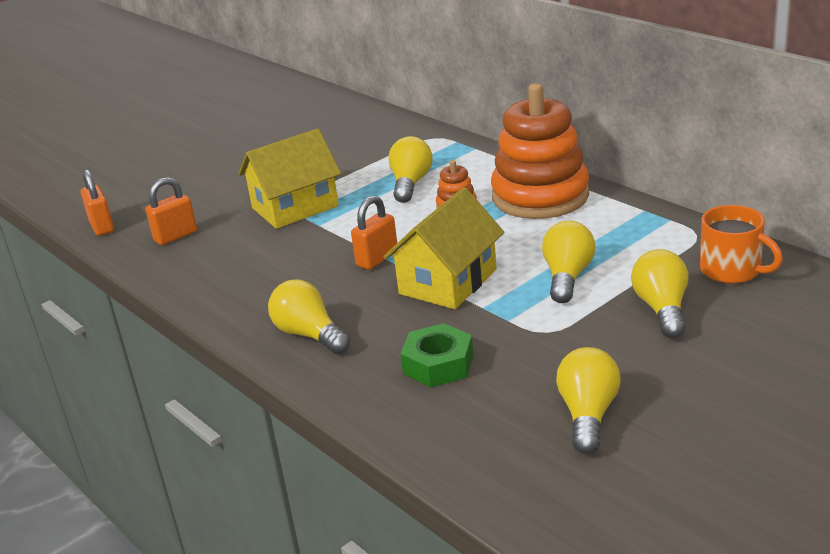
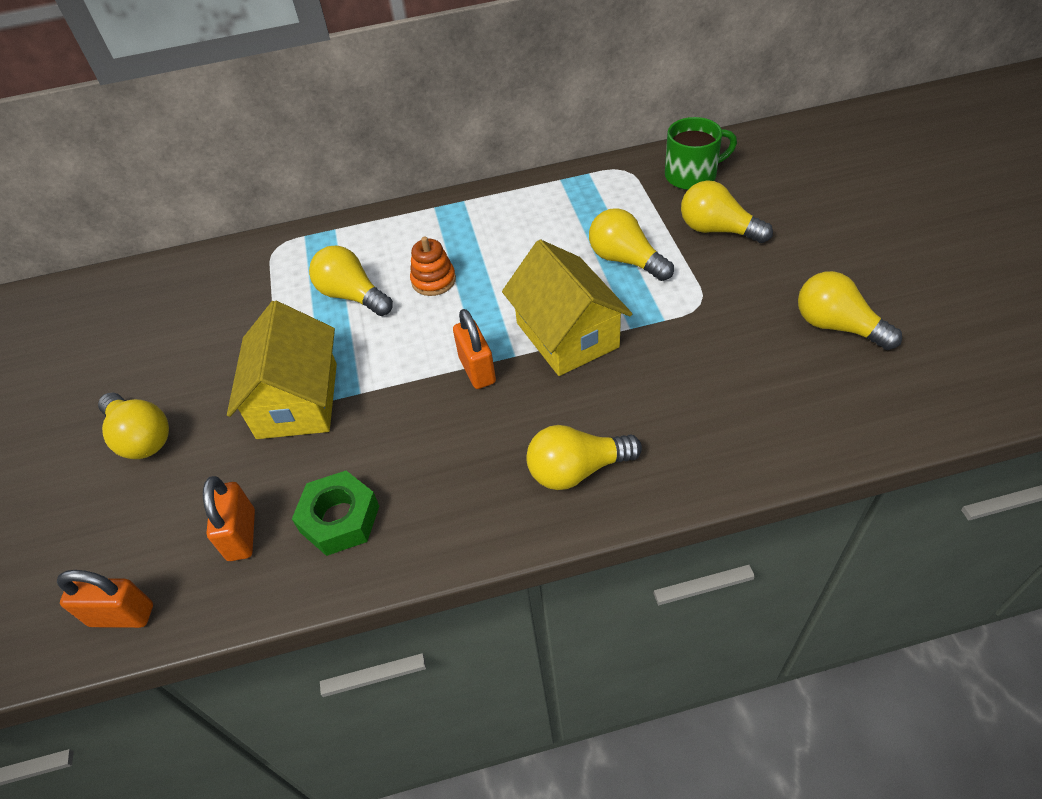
camera: 60 degrees left, 20 degrees up
green nut [401,323,473,387] -> green nut moved to [292,471,379,556]
orange stacking toy [491,83,589,219] -> none
orange mug [700,205,783,284] -> green mug [665,117,737,190]
none -> yellow light bulb [98,393,169,459]

